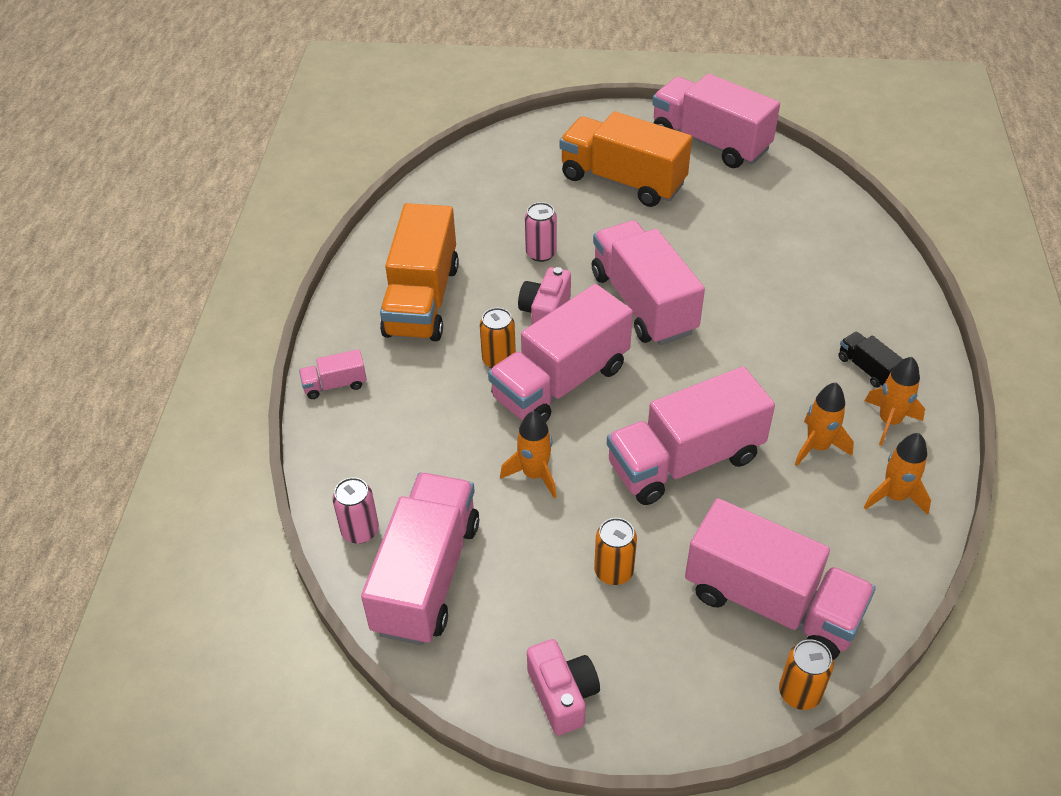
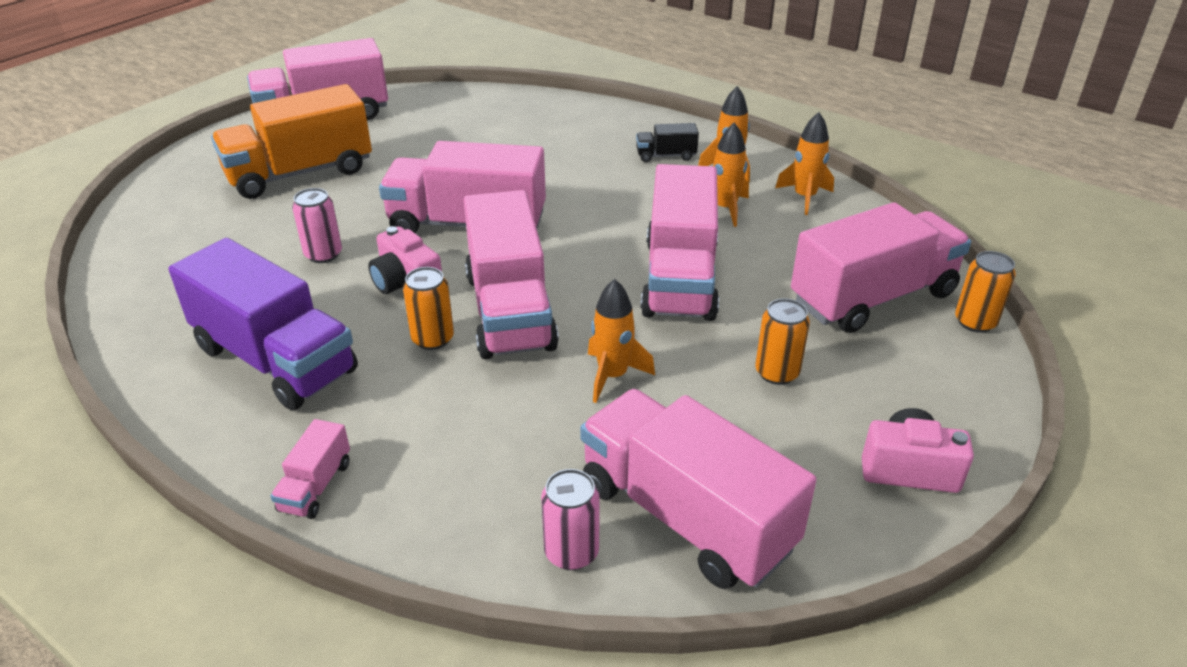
camera: 60 degrees left, 10 degrees down
orange truck [380,203,459,341] -> purple truck [168,238,358,410]

